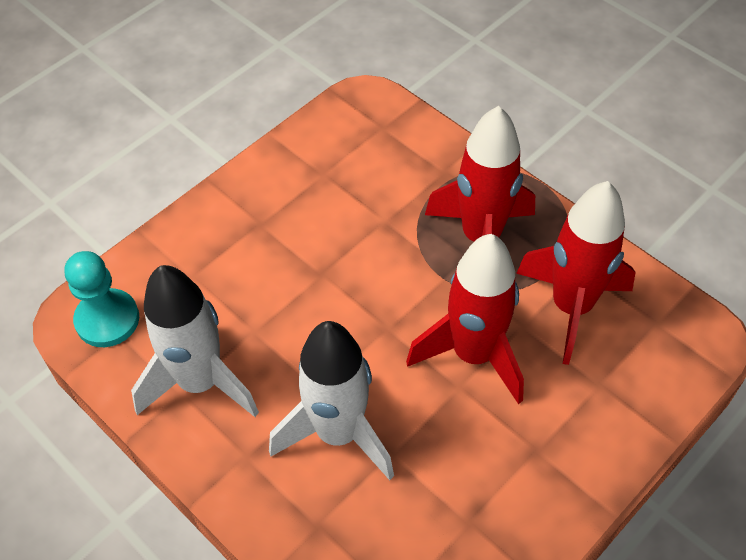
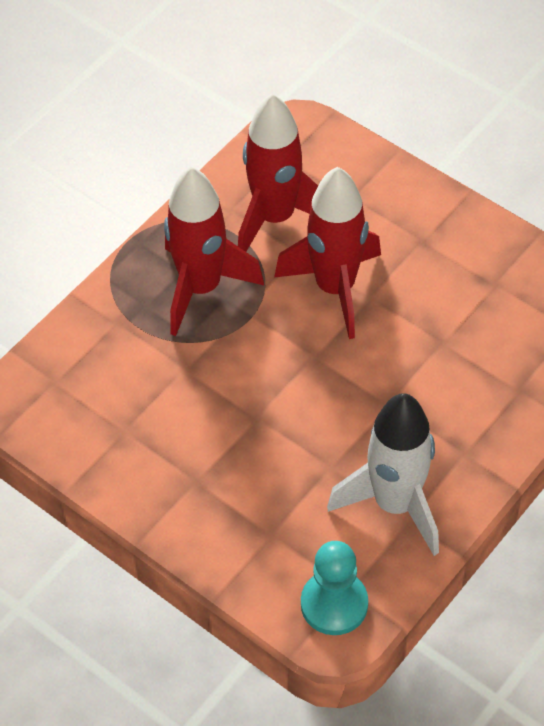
camera: 95 degrees left, 0 degrees up
white rocket [269,321,394,480] -> none

